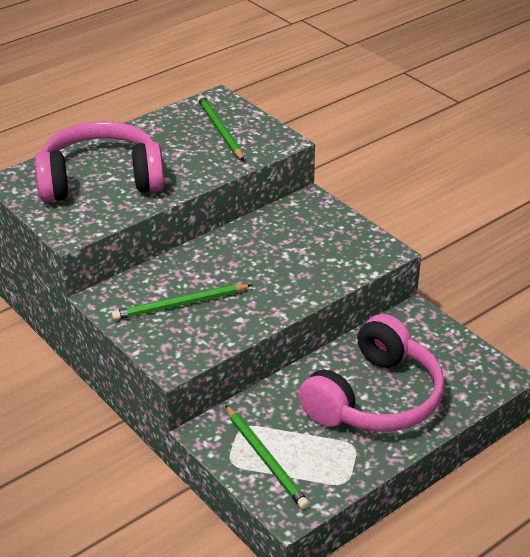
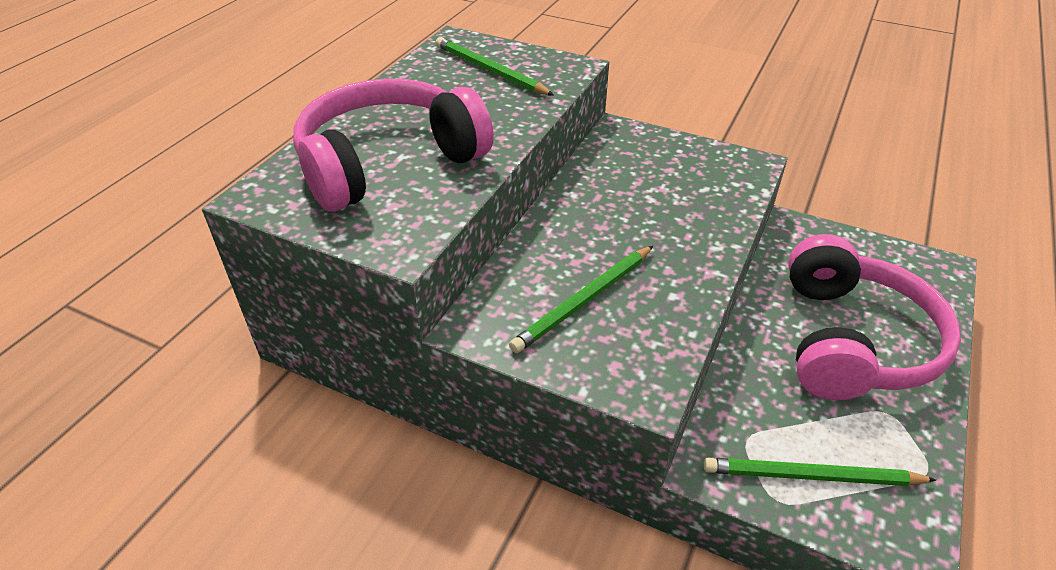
camera: 25 degrees left, 5 degrees up
green pencil [225,405,309,509] -> green pencil turned 150 degrees clockwise [704,457,936,486]

